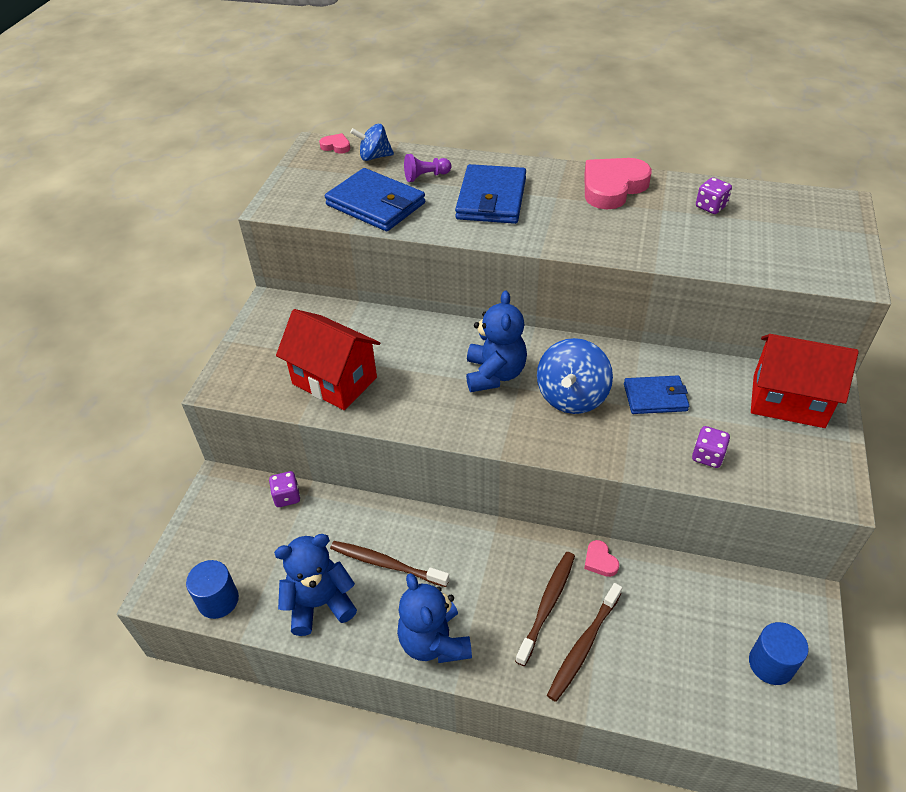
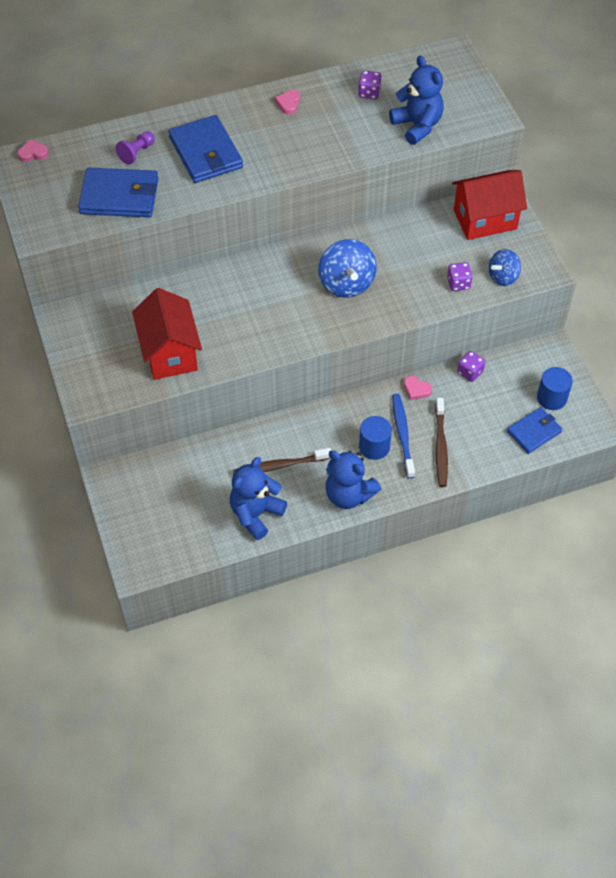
camera: 35 degrees left, 10 degrees up
blue cylinder [186,560,239,619] -> blue cylinder moved to [359,416,392,460]
purple dice [269,471,300,507] -> purple dice moved to [457,351,485,382]
red house [276,309,380,410] -> red house turned 75 degrees clockwise [132,288,202,380]
blue spinning top [350,124,394,161] -> blue spinning top moved to [489,249,521,286]
blue teddy bear [466,291,527,392] -> blue teddy bear moved to [389,56,444,145]
brown toothbrush [515,552,575,666] -> blue toothbrush [392,394,415,479]
pink heart [584,158,652,210] -> pink heart [275,90,300,115], size x0.45
blue wallet [624,375,689,414] -> blue wallet moved to [507,407,562,454]

